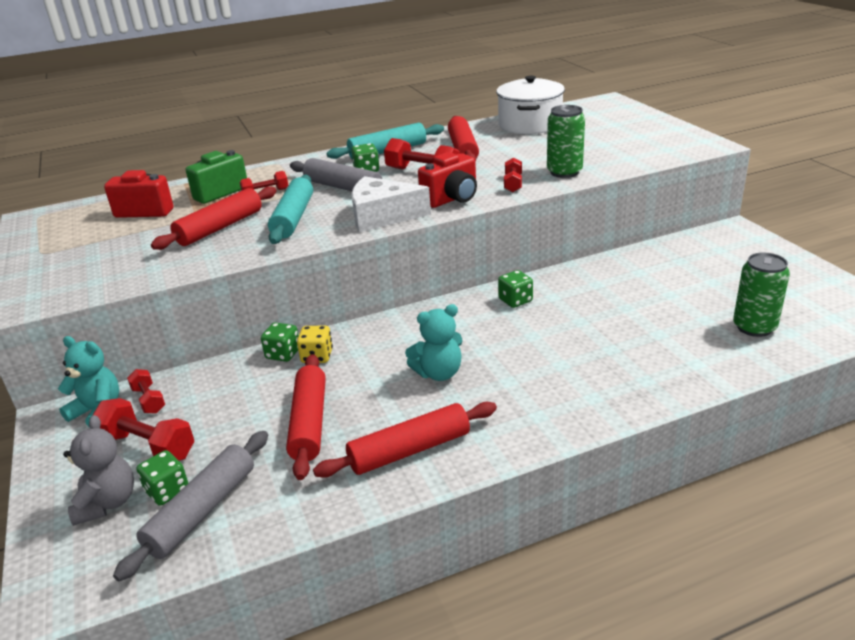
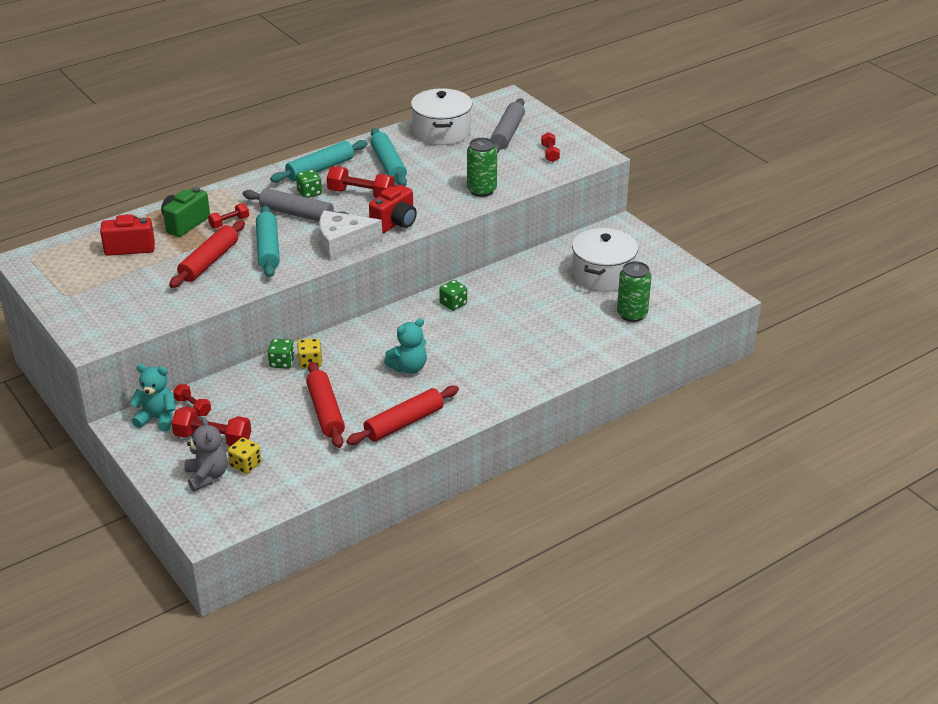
camera: 15 degrees left, 5 degrees up
grey rolling pin [113,431,268,581] -> grey rolling pin moved to [491,98,525,153]
green dice [136,450,188,506] -> yellow dice [228,437,261,474]
red rolling pin [448,116,479,162] -> turquoise rolling pin [370,128,407,186]
red dumbbell [504,157,522,192] -> red dumbbell moved to [541,132,560,162]
none -> white pot [572,228,638,292]

